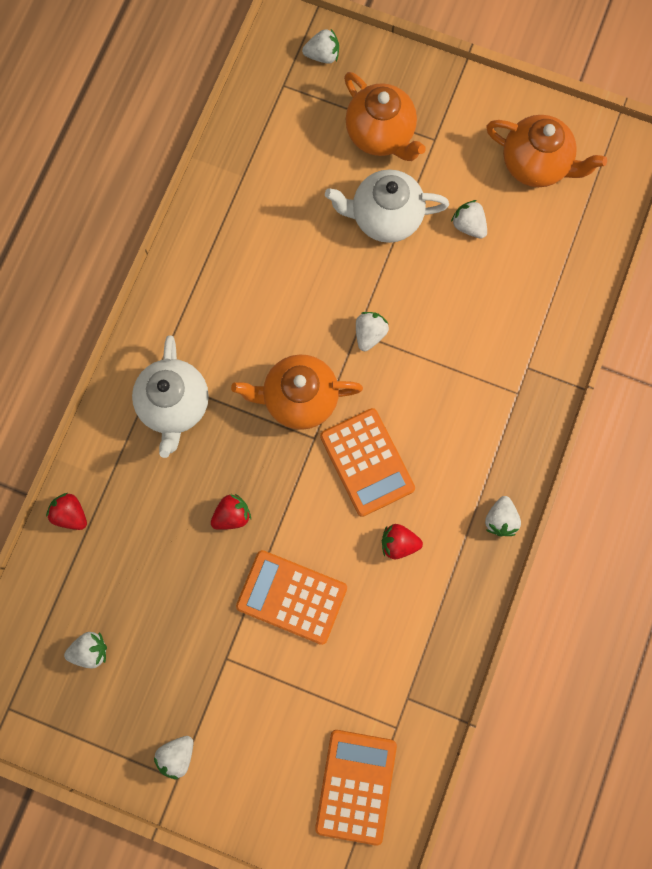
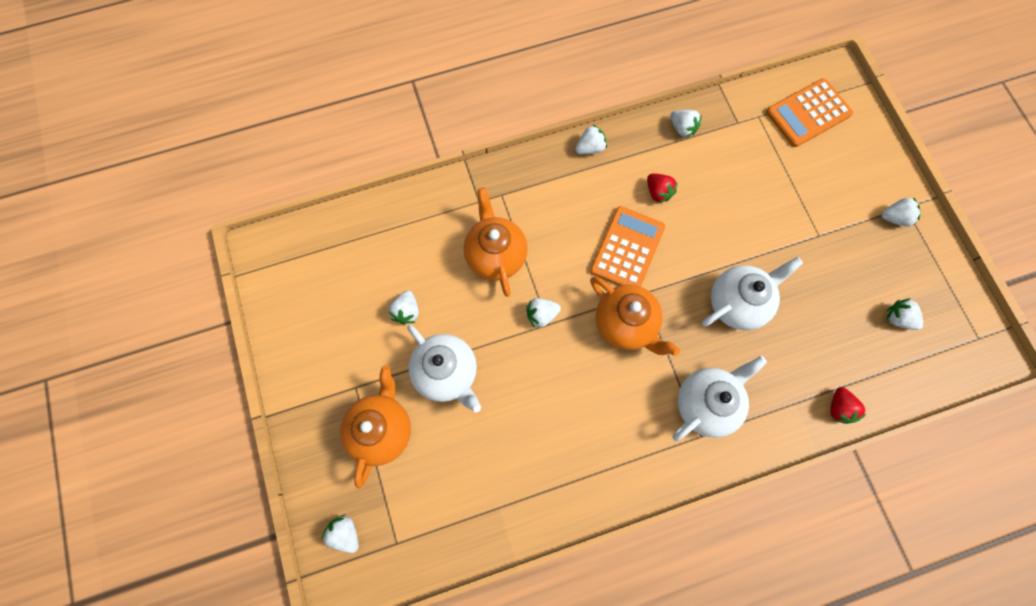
camera: 130 degrees left, 5 degrees down
red strawberry [211,494,251,530] -> white teapot [702,257,803,330]
orange calculator [236,550,347,645] -> none
orange teapot [486,115,607,187] -> orange teapot moved to [463,187,528,297]
none -> white strawberry [670,110,702,138]

